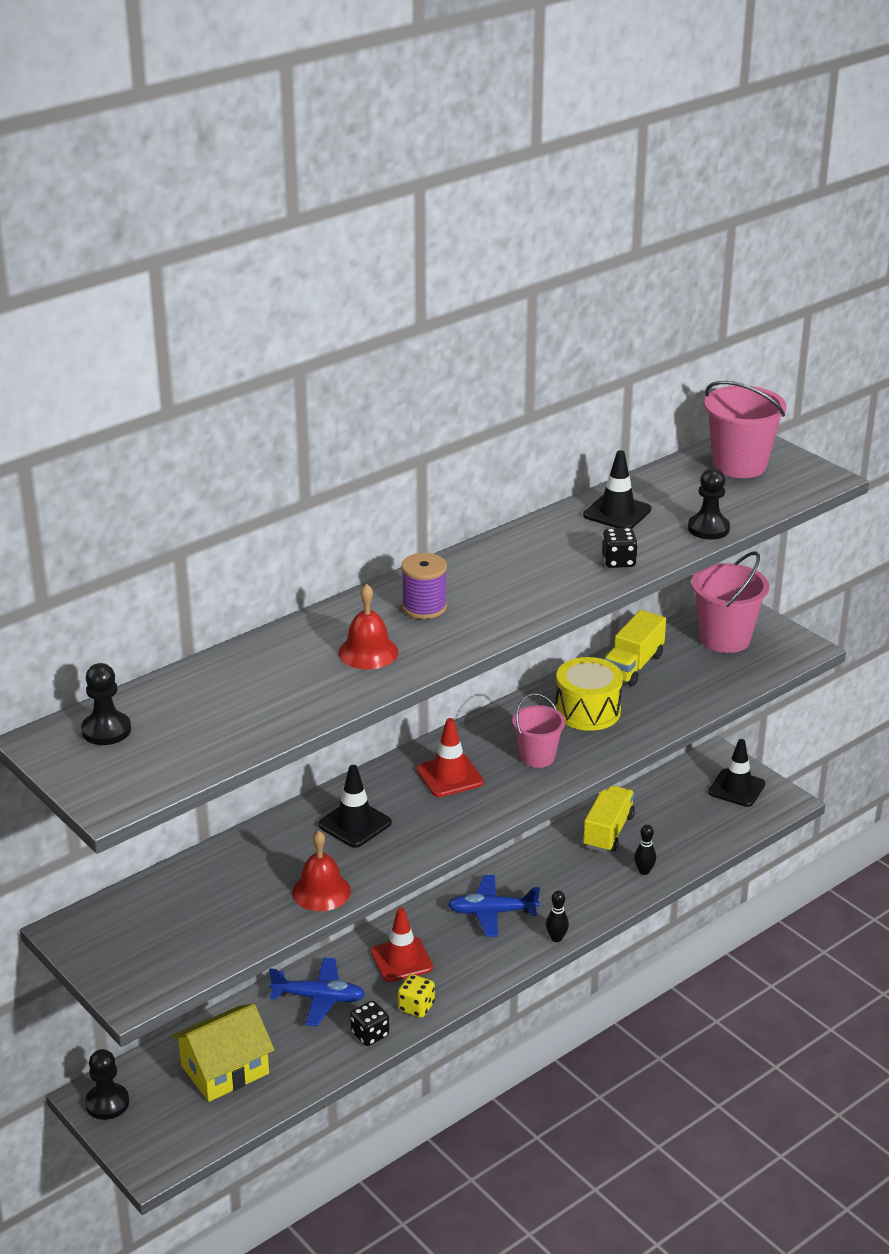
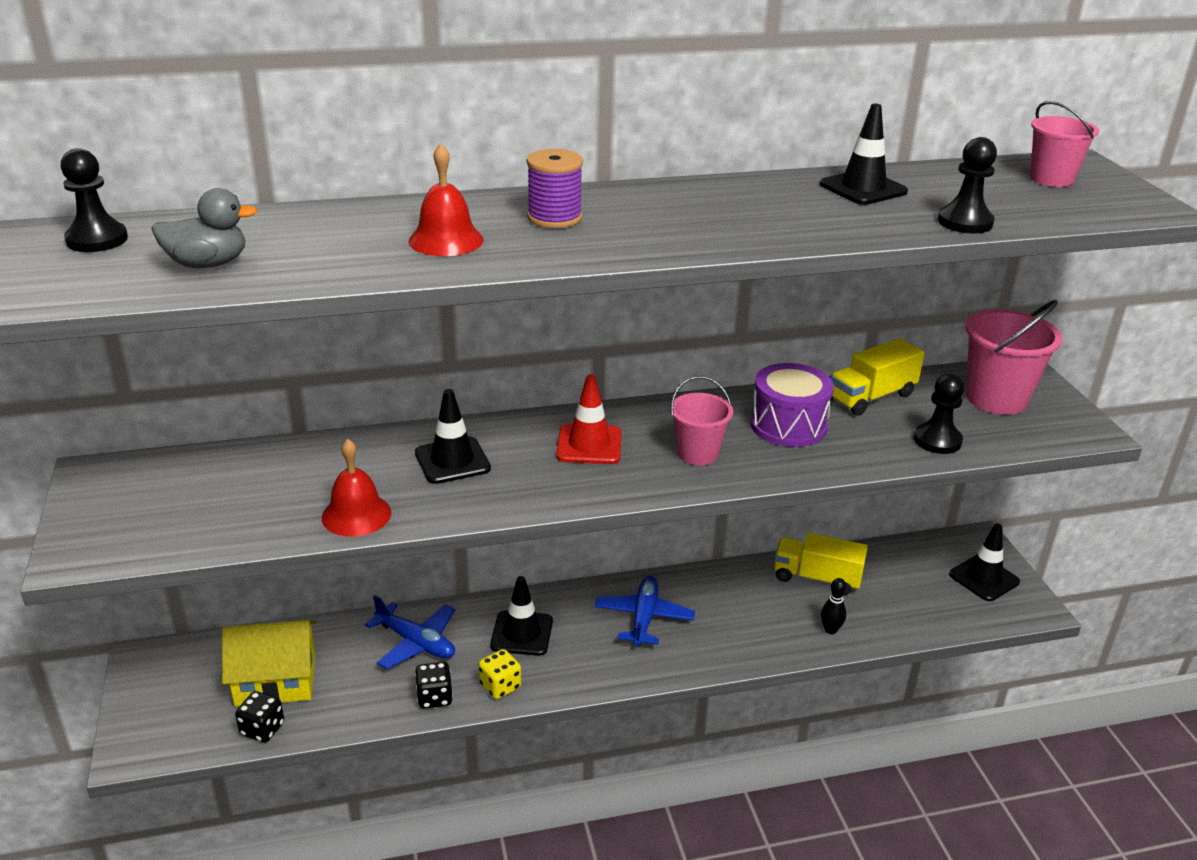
camera: 25 degrees right, 0 degrees up
black pawn [85,1049,129,1120] -> black pawn moved to [914,374,964,454]
red traffic cone [371,907,433,982] -> black traffic cone [490,576,553,656]
blue plane [448,875,540,937] -> blue plane turned 75 degrees clockwise [595,576,695,646]
black bowling pin [546,891,569,942] -> none
yellow drum [555,657,623,731] -> purple drum [750,363,834,447]
yellow truck [583,785,635,853] -> yellow truck turned 120 degrees counterclockwise [774,533,868,595]
black dice [602,528,638,568] -> black dice moved to [235,691,284,743]
pink bucket [704,381,787,478] -> pink bucket [1030,101,1099,187], size x0.63
none -> grey duck [151,188,258,268]

